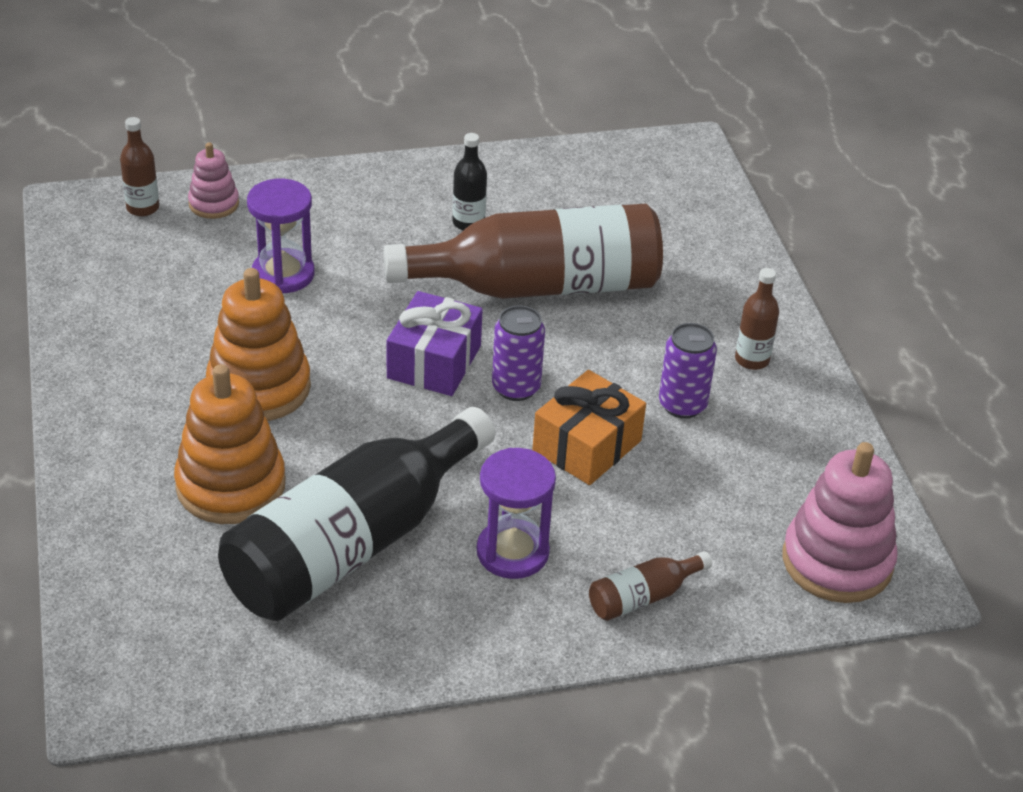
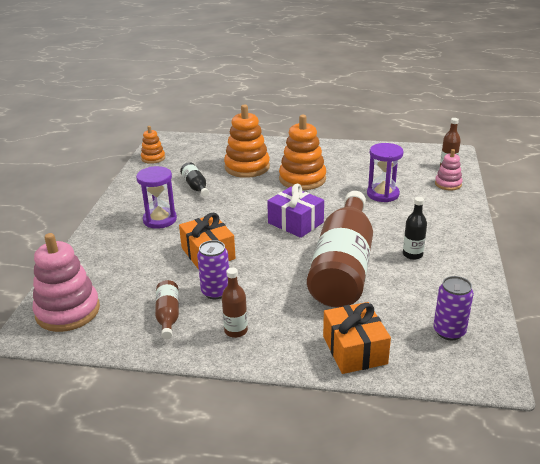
camera: 115 degrees right, 10 degrees down
black bottle [218,407,495,621] -> black bottle [180,162,209,196], size x0.40
purple can [492,305,545,401] -> purple can moved to [433,276,474,340]
brown bottle [589,551,712,621] -> brown bottle moved to [155,280,179,339]
none -> orange stacking toy [141,126,165,164]
none -> orange gift [323,302,391,374]

